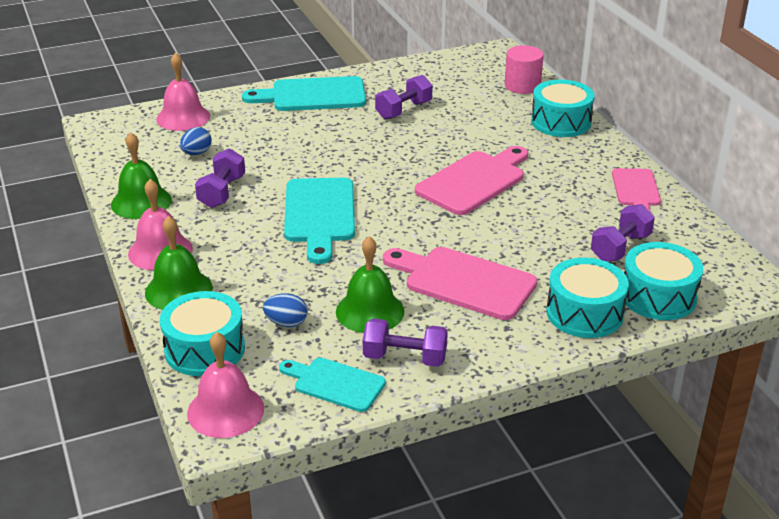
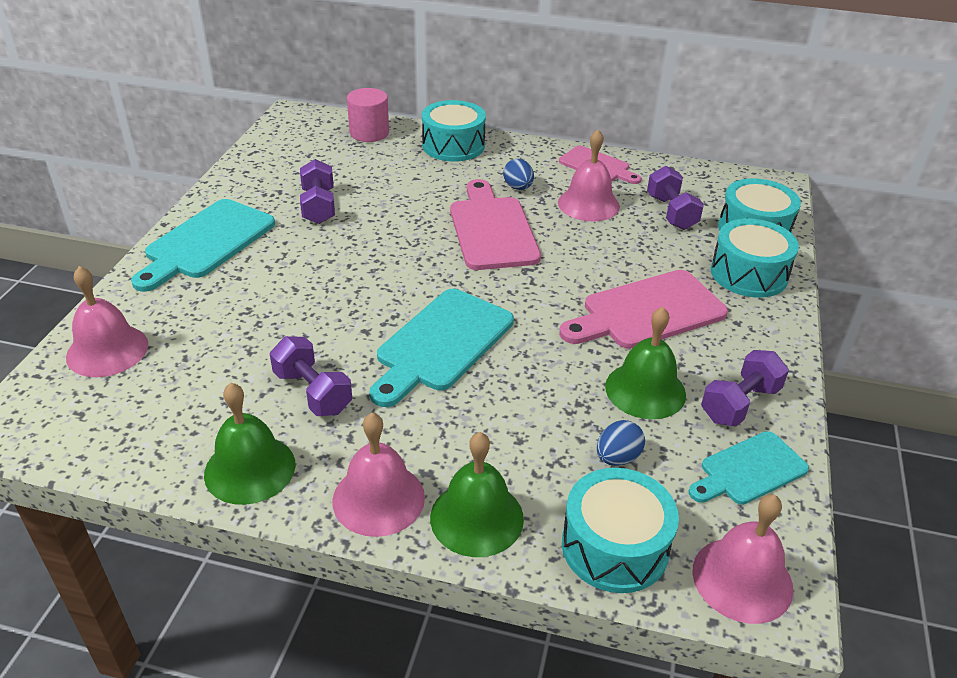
camera: 55 degrees left, 5 degrees up
blue egg [180,127,212,155] -> blue egg moved to [503,159,534,190]
turquoise cutting board [284,178,355,264] -> turquoise cutting board turned 90 degrees clockwise [369,289,514,407]
none -> pink bell [558,129,620,221]

